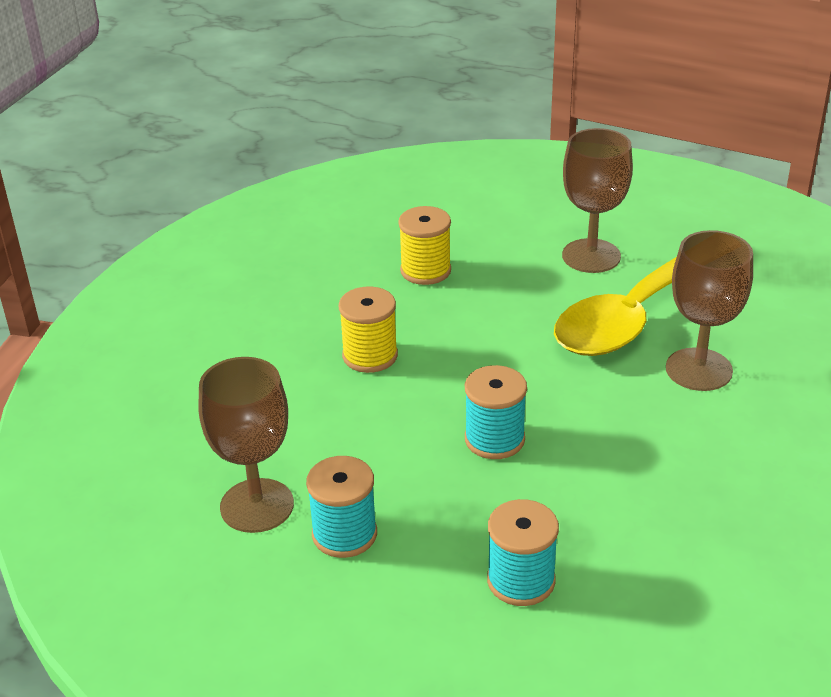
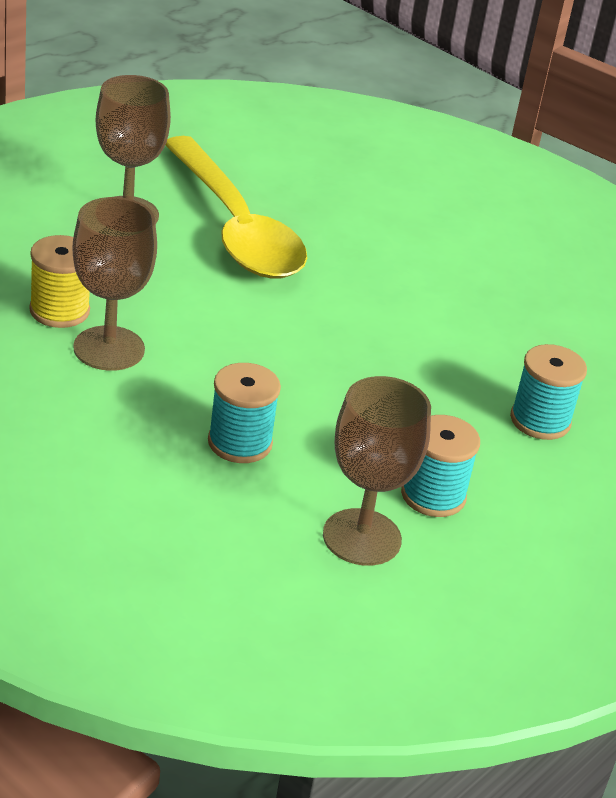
camera: 75 degrees left, 0 degrees up
yellow spool [339,286,398,373] -> none
turquoise spool [465,365,527,459] -> turquoise spool moved to [208,363,281,463]
brown goblet [666,230,753,391] -> brown goblet moved to [72,197,157,371]

